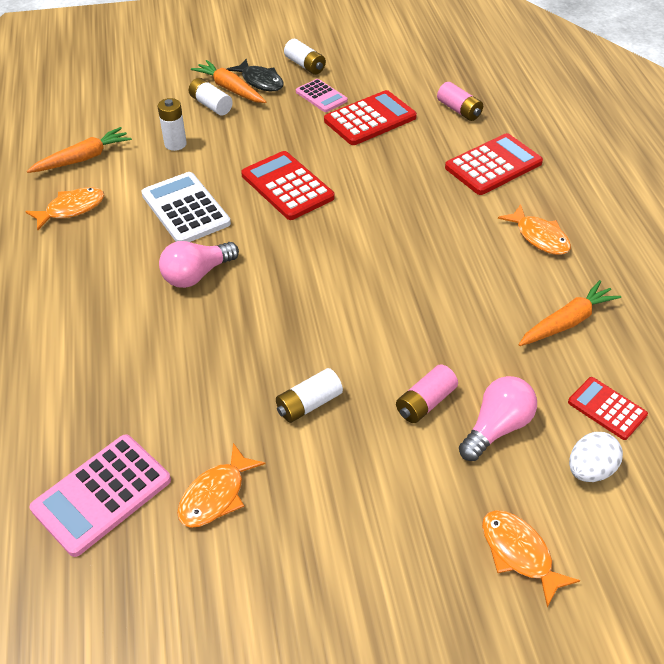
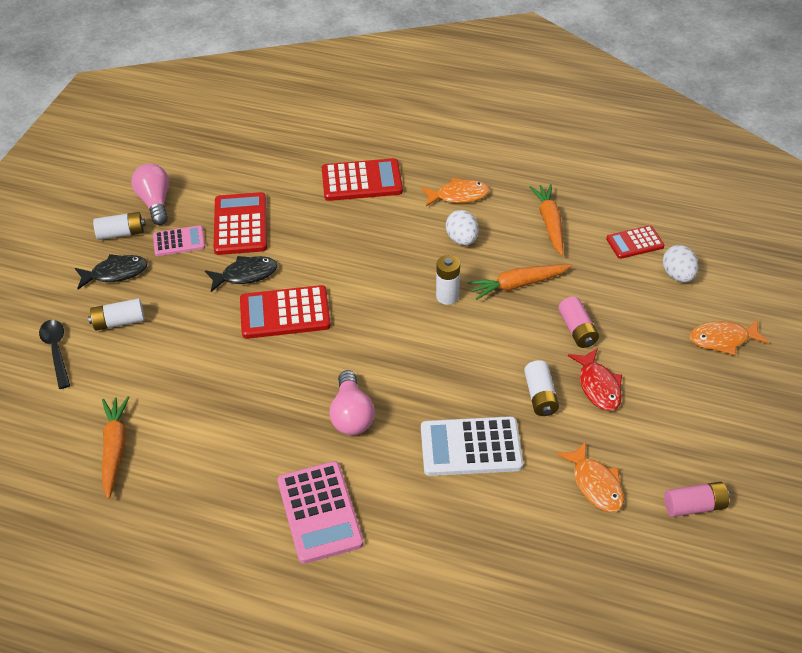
camera: 60 degrees left, 0 degrees up
orange fish [25,187,104,230] -> none
pink calculator [30,434,171,557] -> pink calculator moved to [278,461,364,564]
white calculator [141,172,231,242] -> white calculator moved to [421,416,523,476]
white battery [158,98,187,151] -> white battery moved to [436,255,460,305]
orange carrot [191,60,266,103] -> orange carrot moved to [468,265,572,300]
pink battery [437,82,483,121] -> pink battery moved to [664,481,730,517]
red calculator [445,133,543,195] -> red calculator turned 90 degrees clockwise [322,158,403,201]
pink light bulb [459,376,537,461] -> pink light bulb moved to [131,164,169,225]
none -> black spoon [39,320,70,389]
none -> black fish [205,256,278,292]
none -> white egg [446,210,479,246]
none -> red fish [568,348,622,411]

